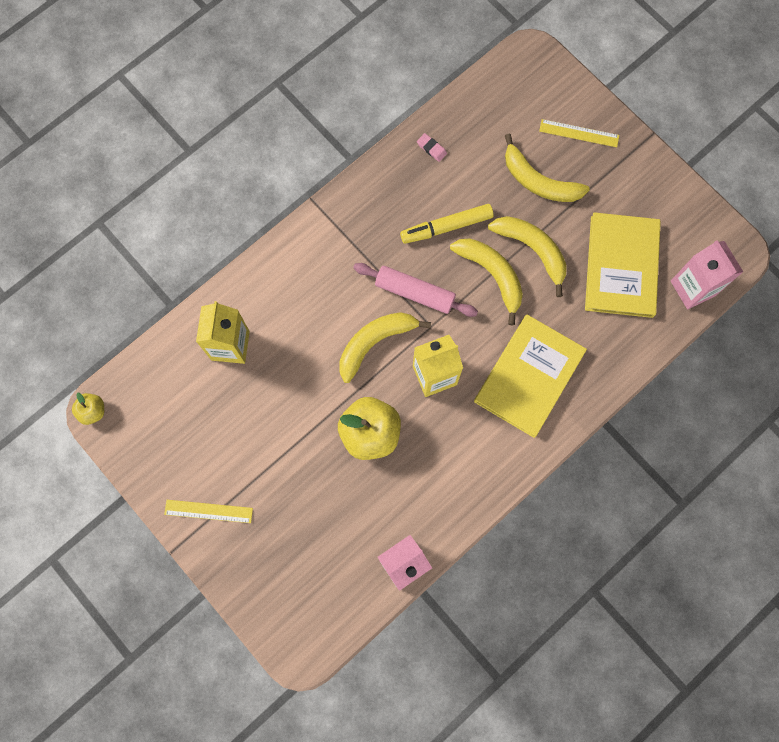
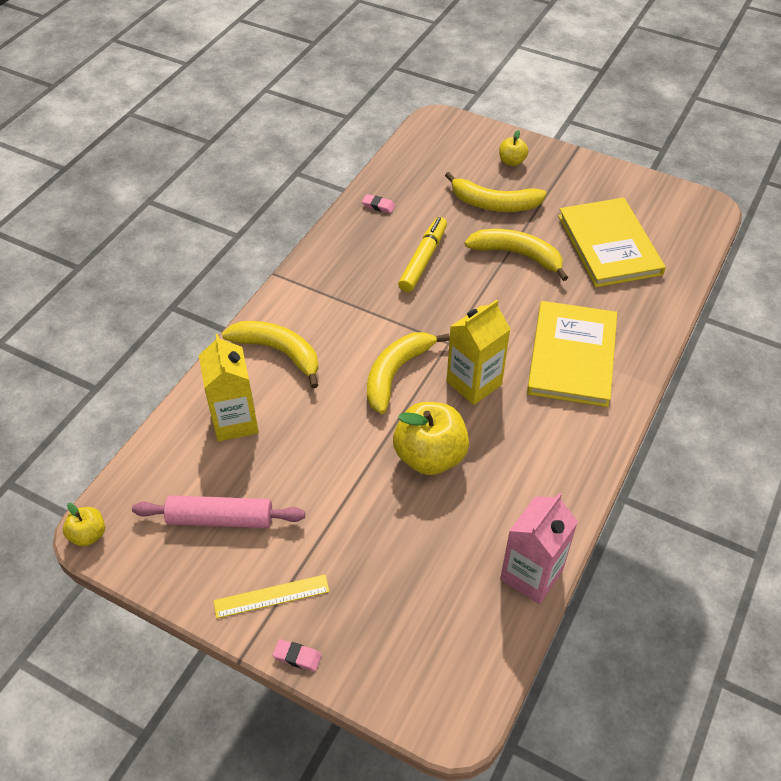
camera: 20 degrees left, 25 degrees down
pink rolling pin [353,263,478,317] -> pink rolling pin moved to [132,495,305,528]
yellow marker [400,204,494,244] -> yellow marker turned 150 degrees clockwise [398,217,447,292]
yellow banana [450,238,523,326] -> yellow banana moved to [222,321,319,388]
yellow ruler [539,119,619,147] -> yellow apple [499,130,528,166]
pink carton [671,240,743,310] -> none
none -> pink eraser [273,639,322,672]

